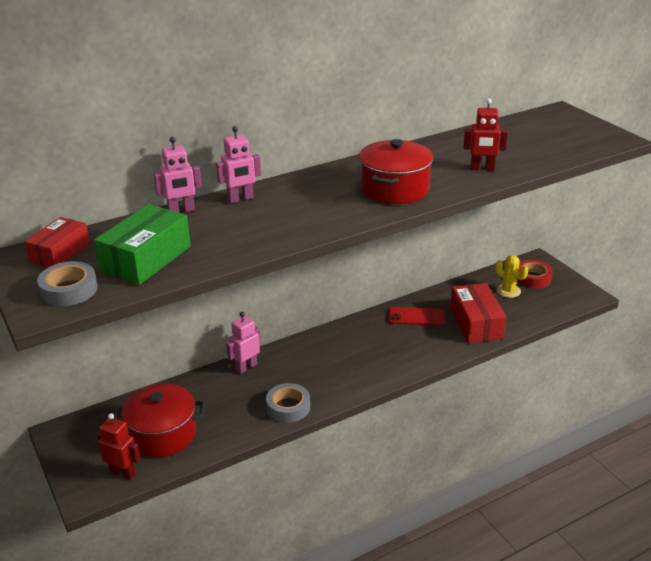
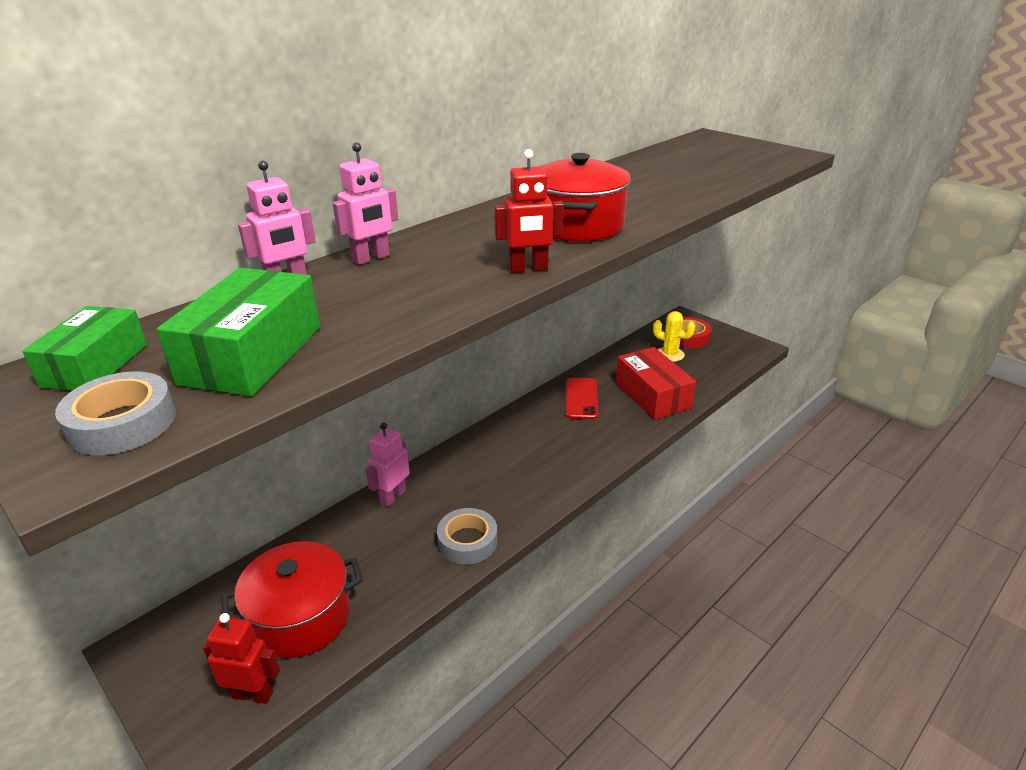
camera: 15 degrees left, 0 degrees up
red box [25,217,90,267] -> green box [22,306,147,391]
red phone [389,307,445,326] -> red phone turned 75 degrees counterclockwise [566,378,598,419]
red robot [463,98,508,171] -> red robot moved to [494,149,564,273]

